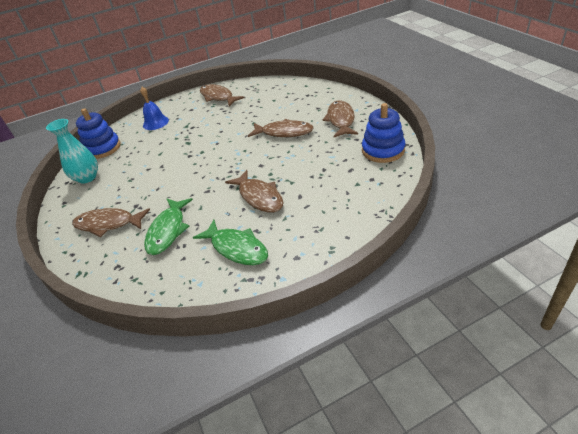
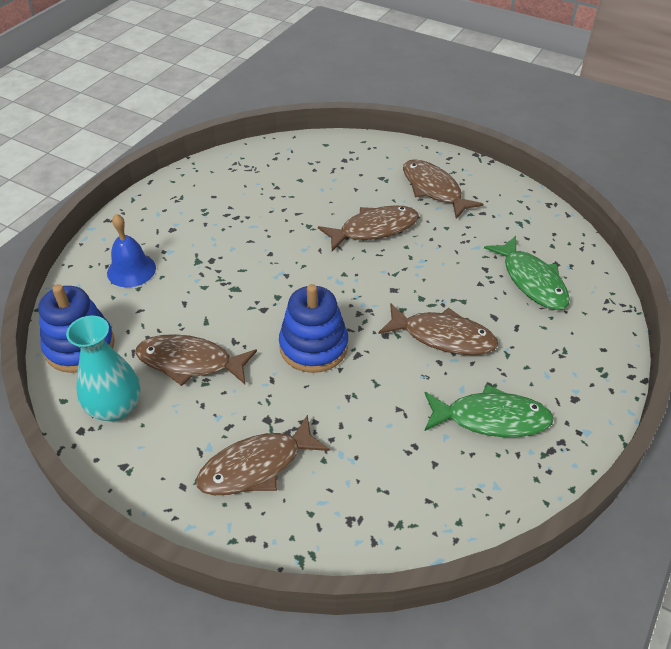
camera: 40 degrees left, 5 degrees up
green fish [144,198,193,255] -> green fish moved to [484,236,570,310]
brown fish [200,84,245,106] -> brown fish moved to [135,334,257,386]
blue stacking toy [362,103,405,163] -> blue stacking toy moved to [279,284,348,373]

